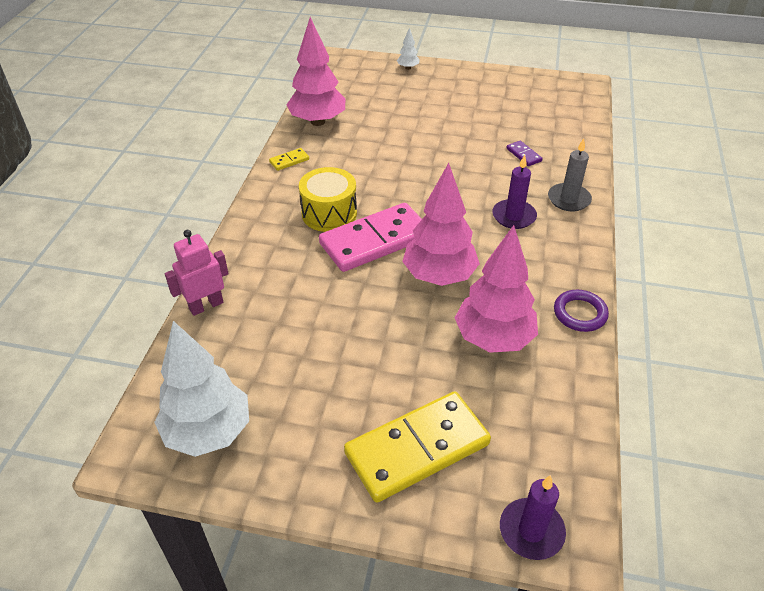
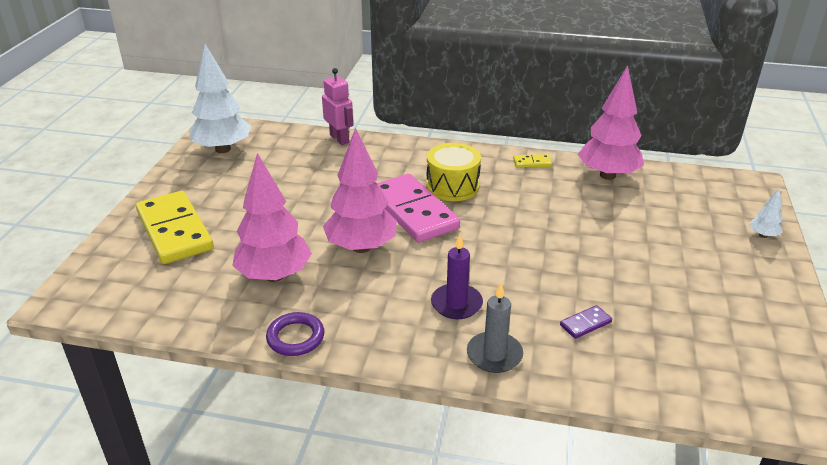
camera: 90 degrees right, 10 degrees down
yellow domino [269,148,309,171] -> yellow domino turned 60 degrees counterclockwise [513,154,552,167]
purple candle [500,475,566,560] -> none

